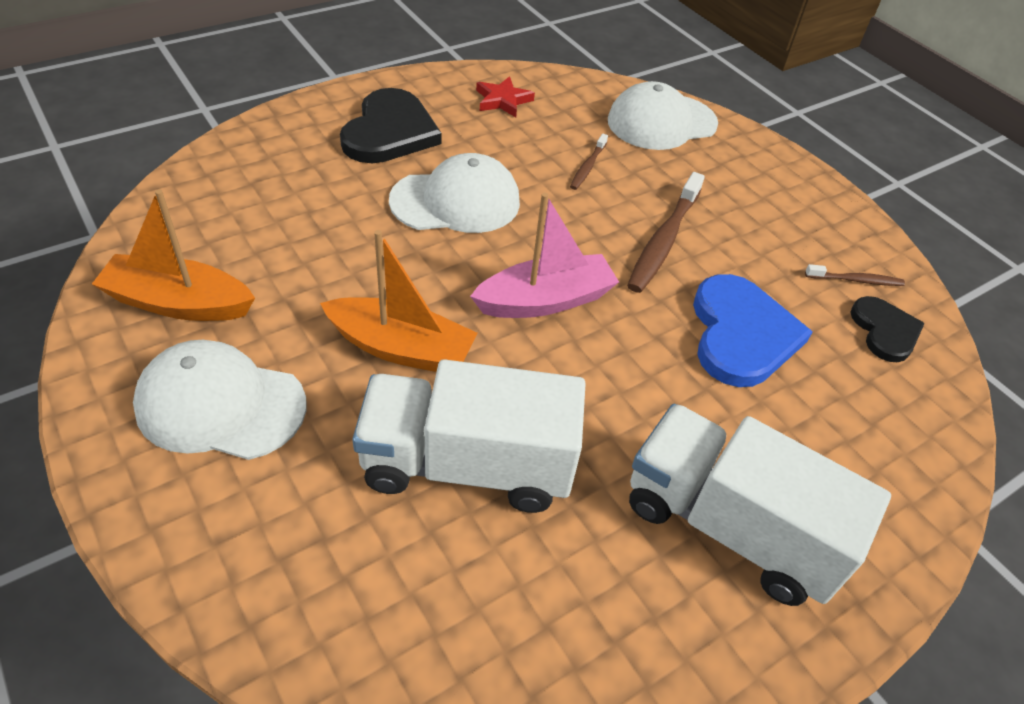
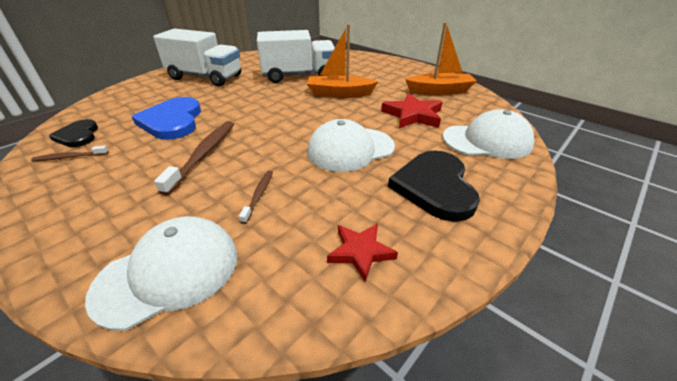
camera: 170 degrees right, 10 degrees down
white cap [133,340,307,460] -> white cap moved to [443,109,535,159]
pink boat [470,193,619,318] -> none
none -> red star [381,93,442,128]

